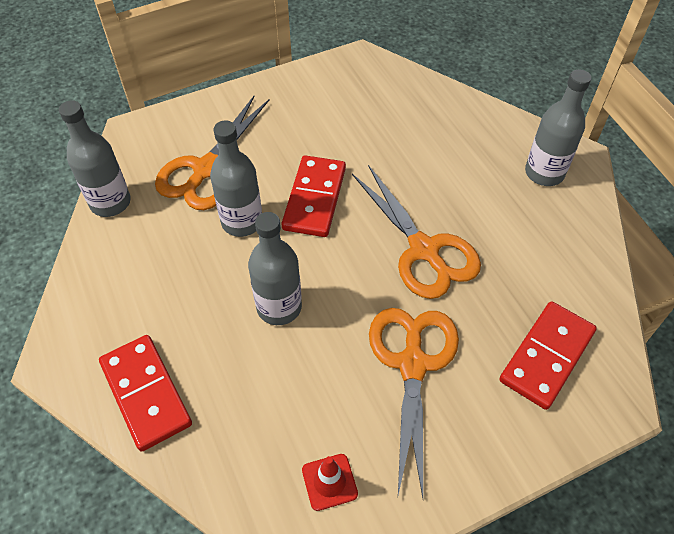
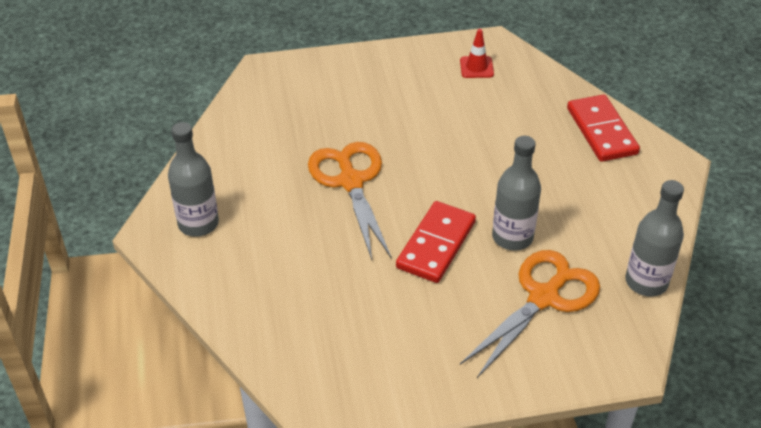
camera: 165 degrees left, 10 degrees down
grey bottle [248,212,302,325] -> none
orange scissors [369,308,459,498] -> none
red domino [500,301,597,410] -> none

